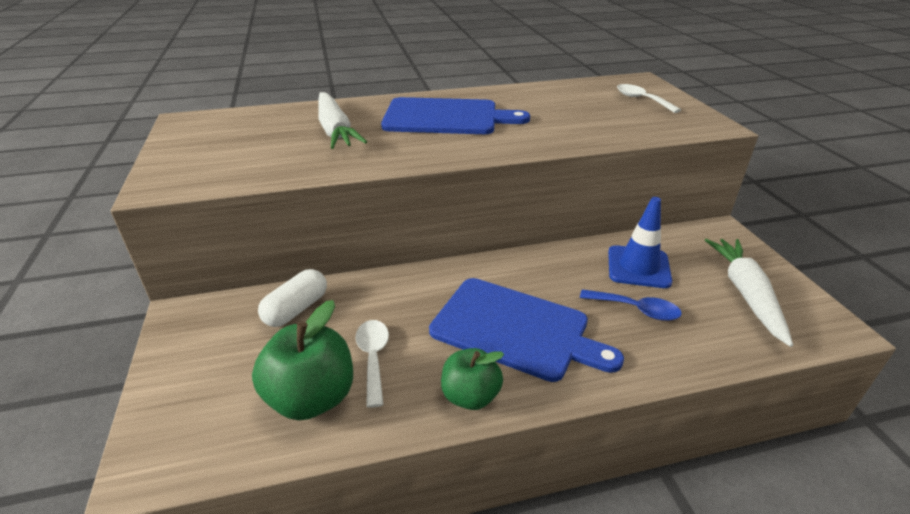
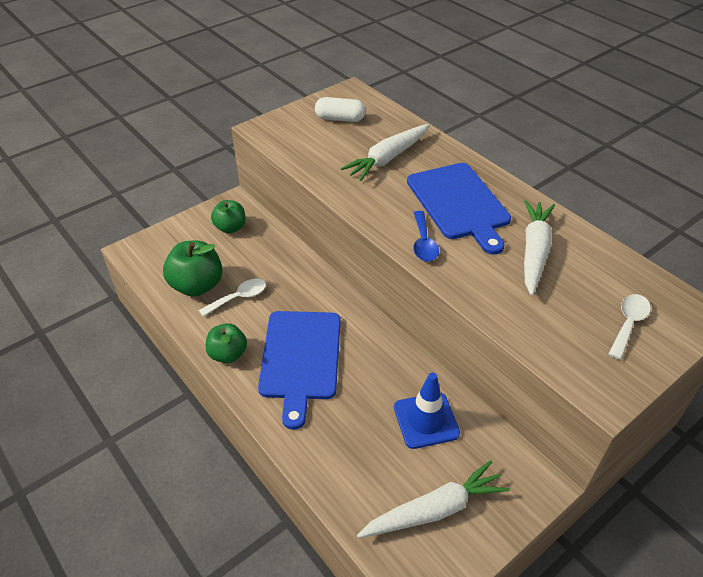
camera: 65 degrees right, 10 degrees up
white capsule [258,269,327,327] -> white capsule moved to [315,97,366,122]
blue spoon [580,289,682,321] -> blue spoon moved to [414,211,439,262]
none -> green apple [211,200,246,234]
none -> white carrot [524,200,555,296]

